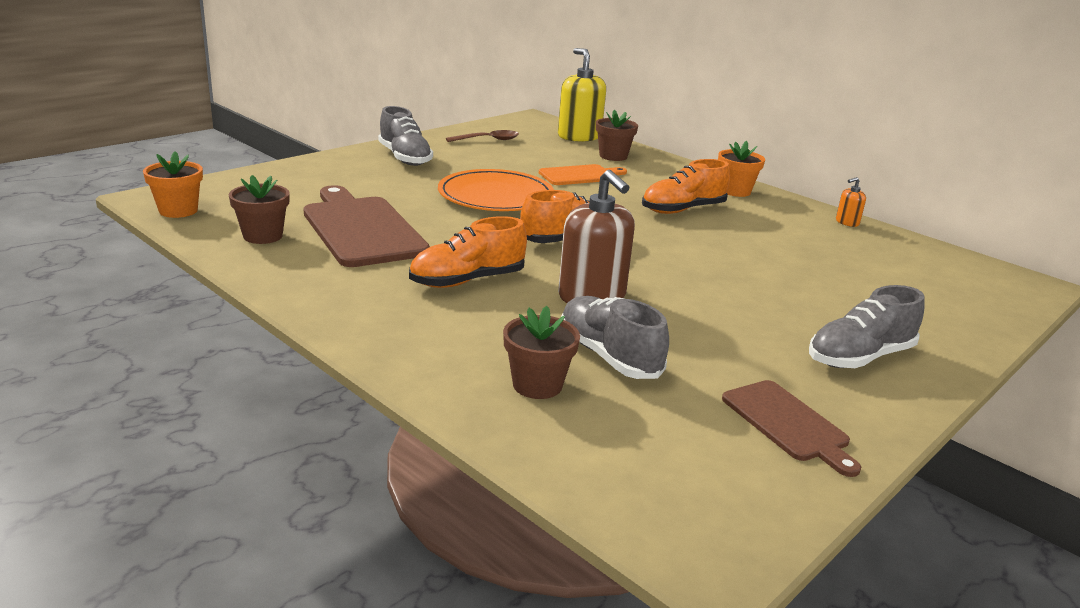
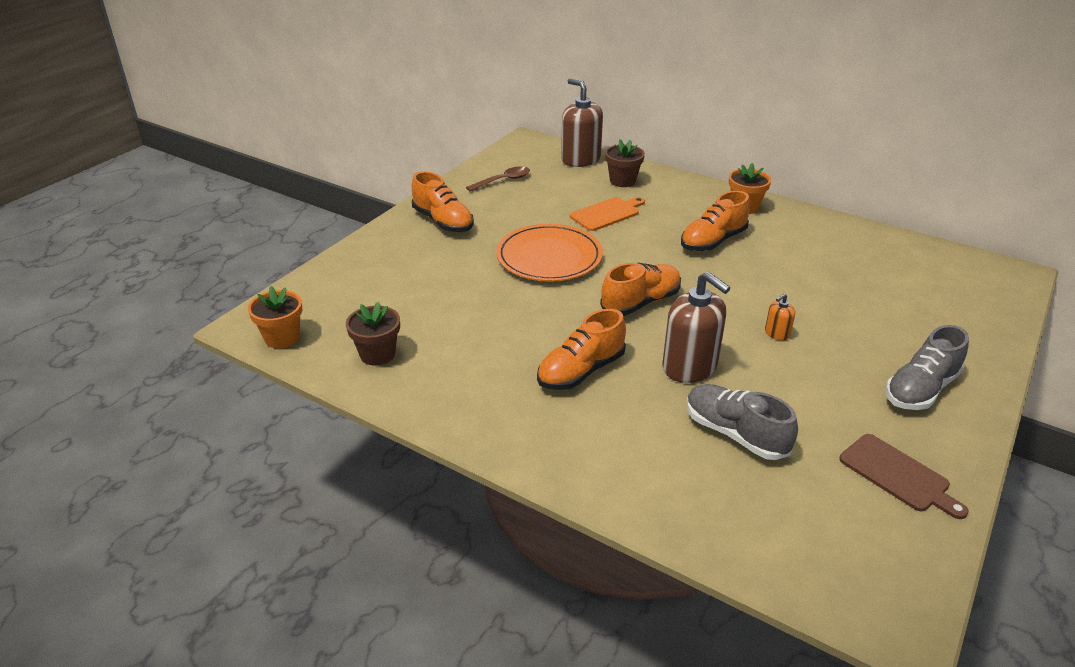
camera: 10 degrees left, 10 degrees up
brown cutting board [303,185,430,267] -> none
grey shoe [378,106,433,166] -> orange shoe [412,171,474,232]
brown flower pot [503,306,580,399] -> none
yellow soap dispenser [558,48,606,142] -> brown soap dispenser [561,78,603,167]
orange soap dispenser [836,177,866,227] -> orange soap dispenser moved to [765,293,795,340]

